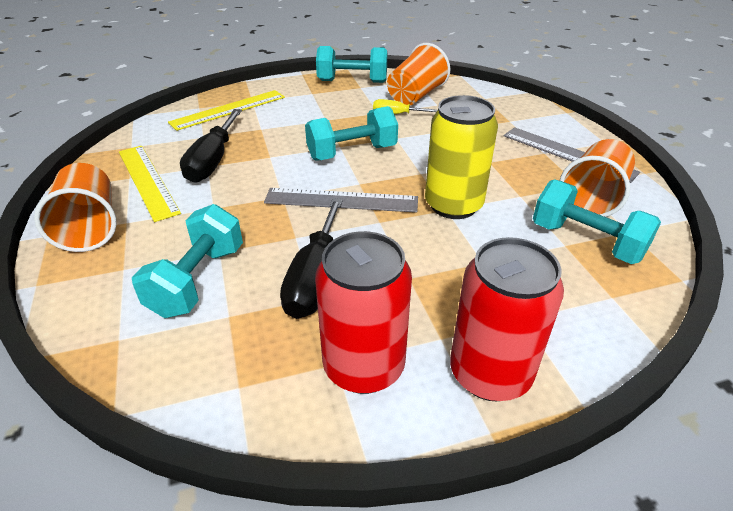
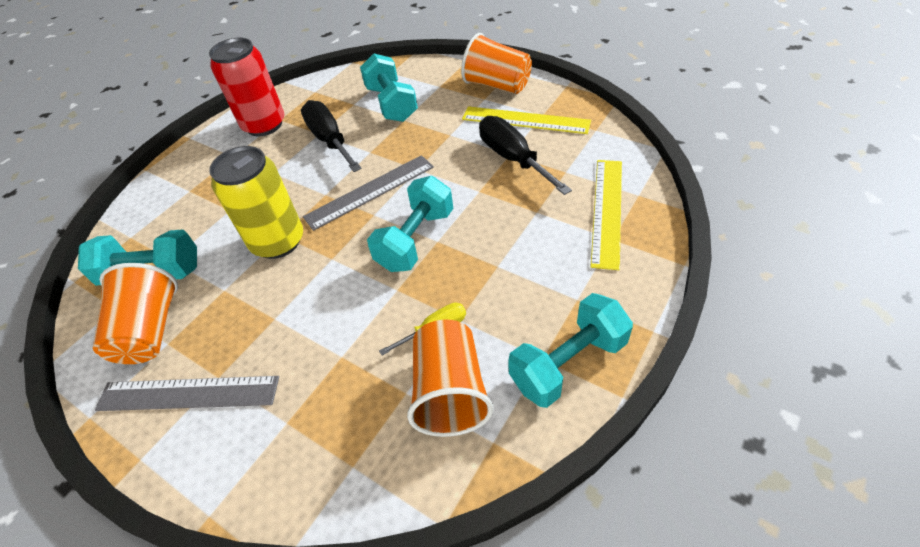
camera: 145 degrees right, 10 degrees up
red can [450,237,564,401] -> none

